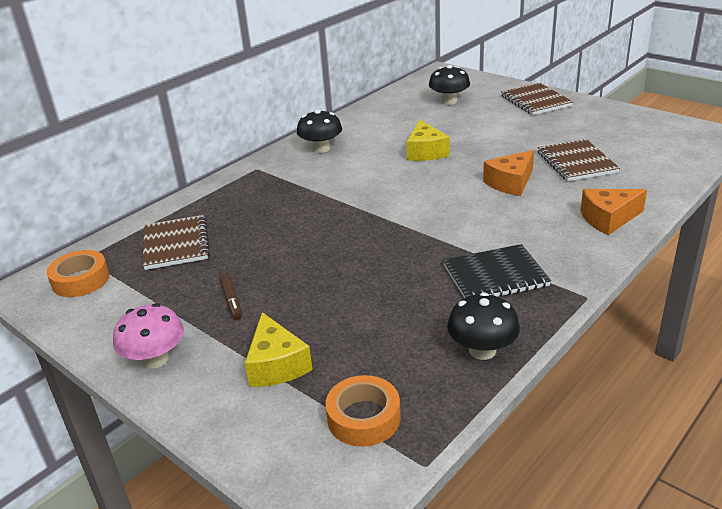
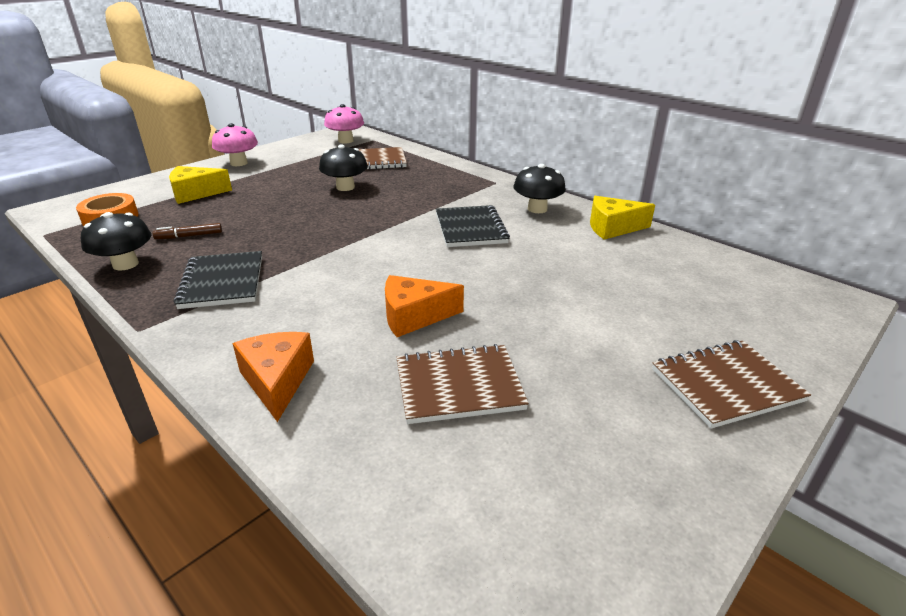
camera: 90 degrees right, 0 degrees up
orange tape [47,250,109,297] -> pink mushroom [324,104,364,143]
brown marker [220,273,242,320] -> brown marker moved to [153,223,222,239]
yellow cheese [406,120,450,161] -> yellow cheese moved to [590,196,655,240]
black mushroom [429,65,470,105] -> black mushroom moved to [319,144,368,191]
orange cheese [483,150,534,196] -> orange cheese turned 60 degrees counterclockwise [385,275,464,337]
none -> black notebook [436,205,510,247]

